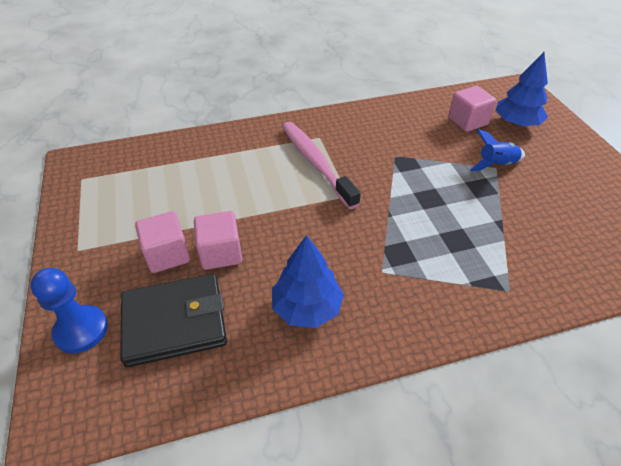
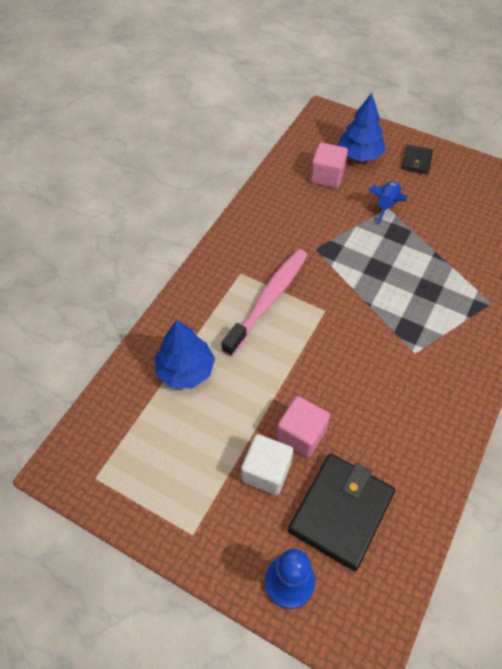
camera: 45 degrees left, 10 degrees up
pink cube [135,211,190,273] -> white cube [241,434,293,495]
blue tree [272,235,344,328] -> blue tree moved to [154,320,215,388]
pink toothbrush [282,122,361,209] -> pink toothbrush turned 105 degrees clockwise [221,249,307,357]
none -> black wallet [402,145,433,174]

